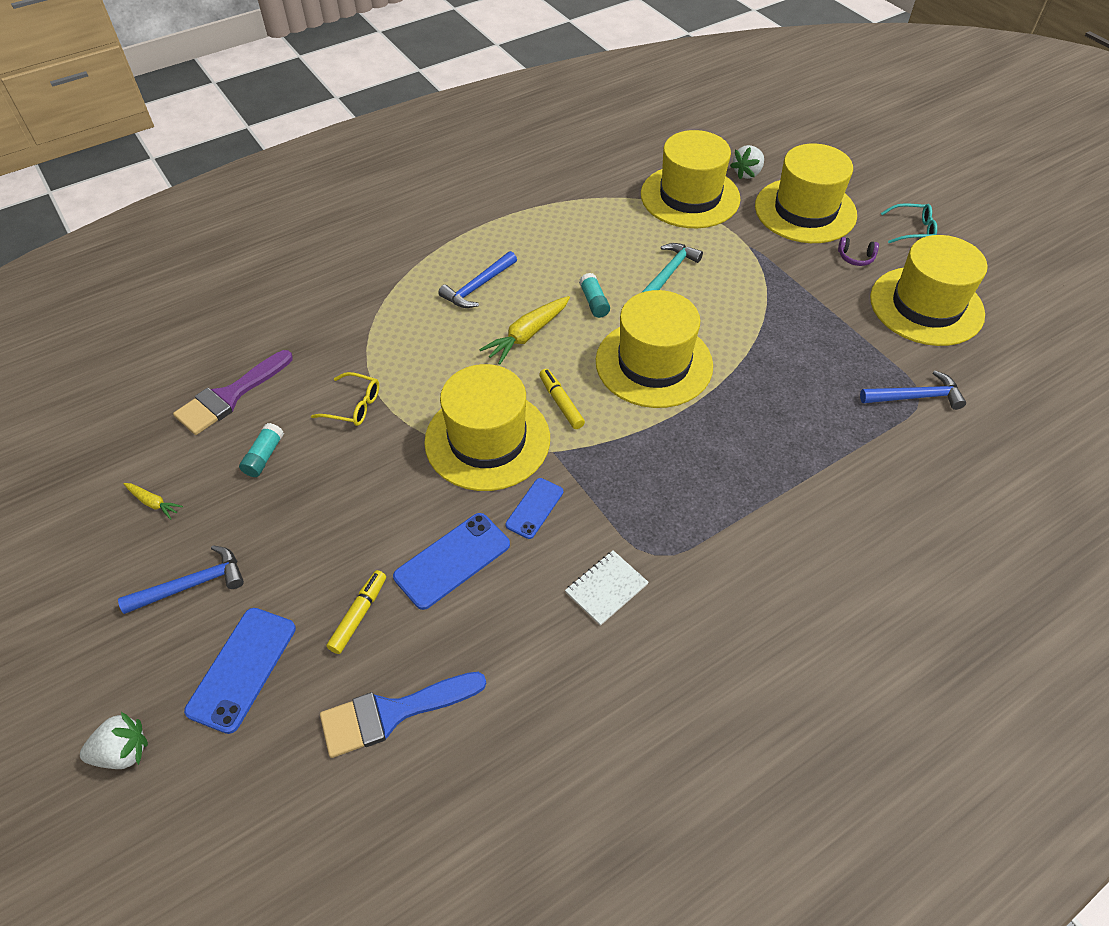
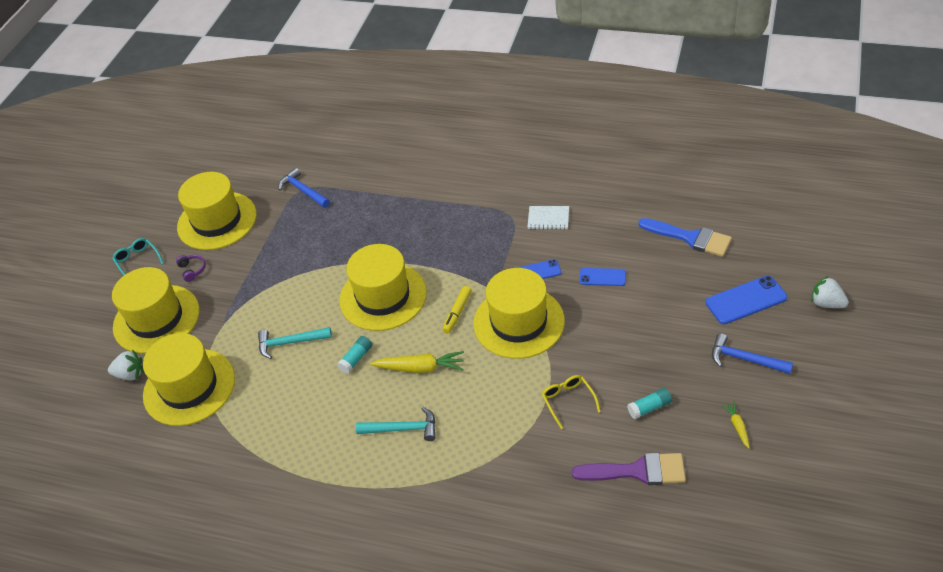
camera: 125 degrees left, 5 degrees down
yellow marker [326,570,386,654] -> none
blue phone [393,513,510,610] -> blue phone [579,268,626,286], size x0.62
blue hammer [438,251,517,308] -> turquoise hammer [356,407,436,441]

